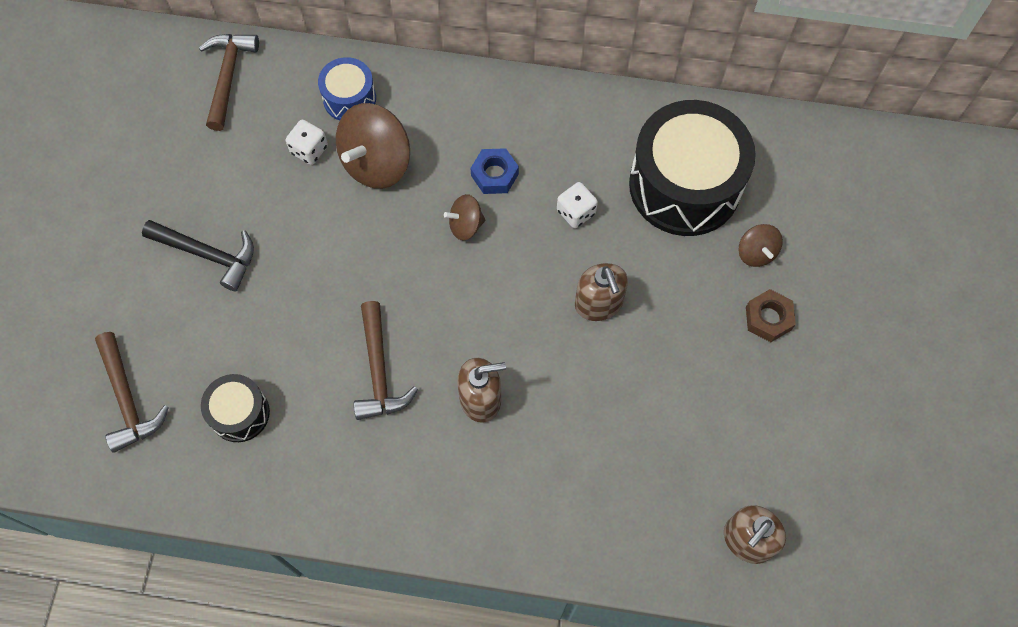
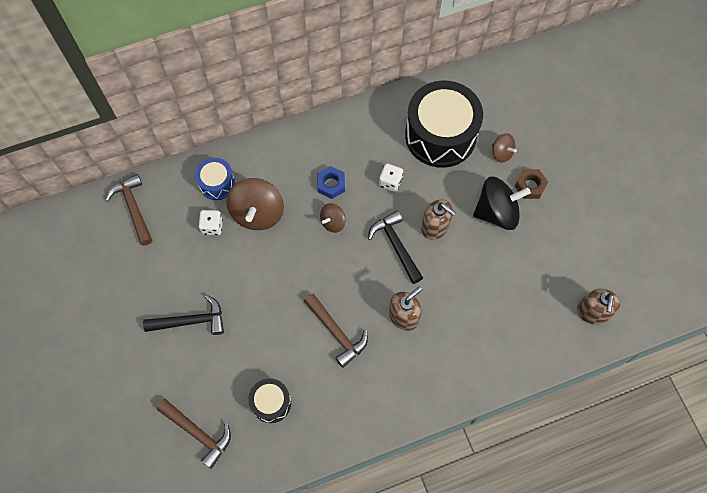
camera: 30 degrees left, 0 degrees up
none -> black hammer [368,211,423,284]
none -> black spinning top [473,176,531,230]

